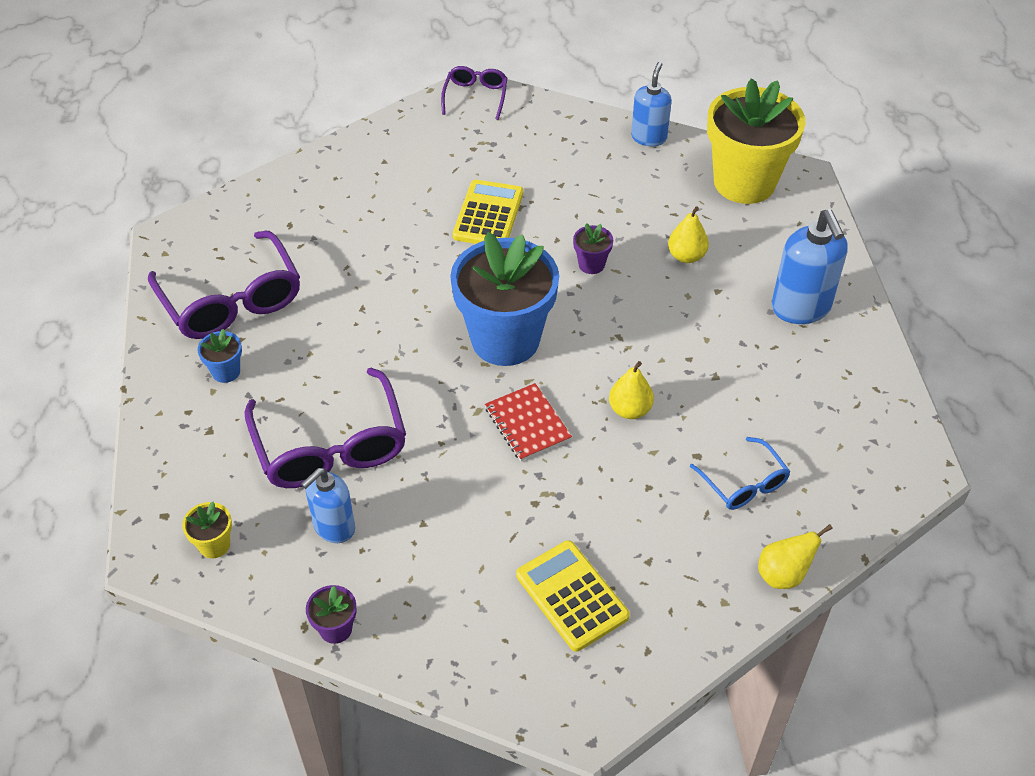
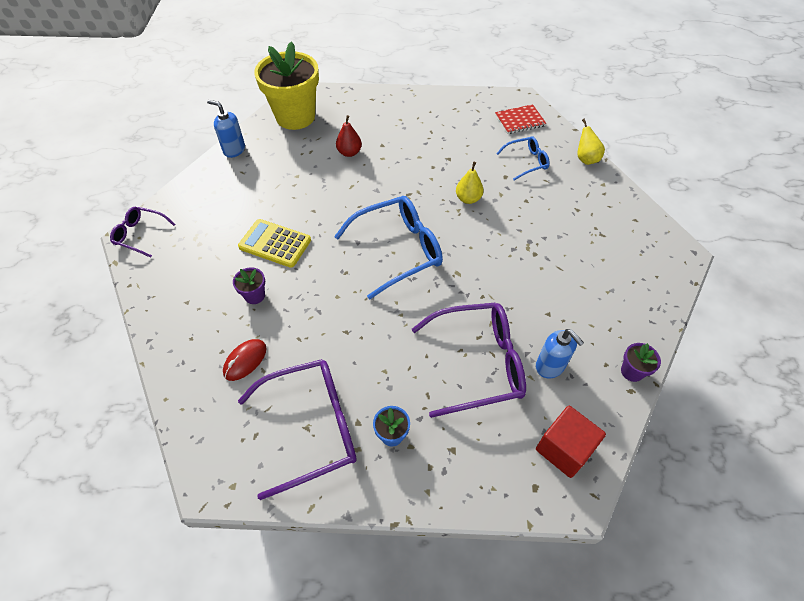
camera: 80 degrees left, 5 degrees up
yellow flower pot [182,502,232,558] -> red cube [536,406,606,478]
blue flower pot [450,232,559,366] -> blue glasses [334,196,443,300]
red notebook [485,383,572,461] -> red notebook moved to [495,104,547,134]
yellow calculator [516,540,630,652] -> none
purple flower pot [573,223,613,274] -> purple flower pot moved to [233,267,265,304]
yellow pear [668,206,709,263] -> red pear [336,115,362,157]
blue soap dispenser [772,209,848,324] -> none
none -> red mouse [223,339,267,381]

